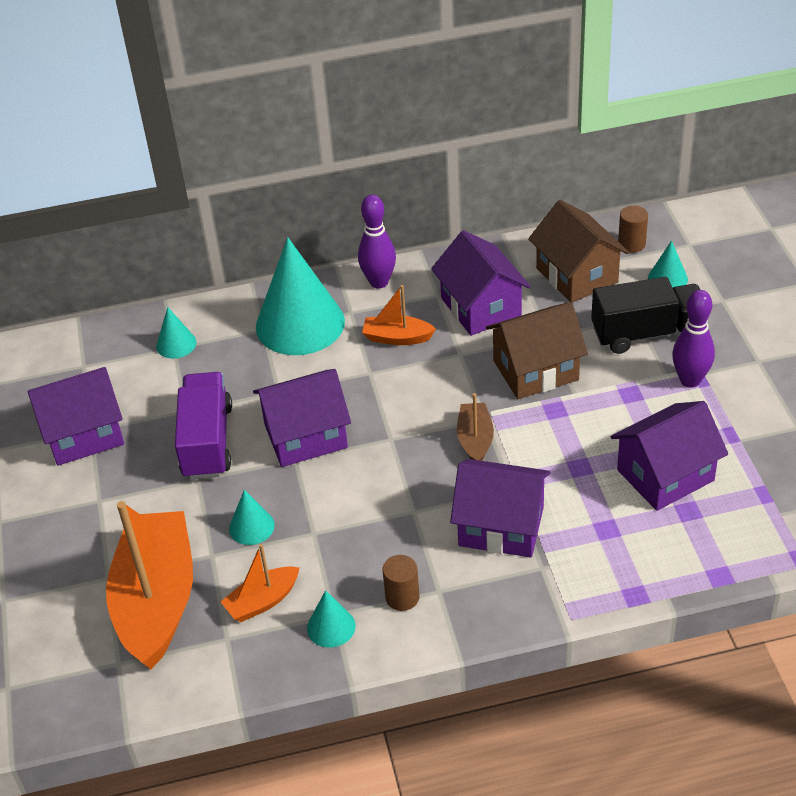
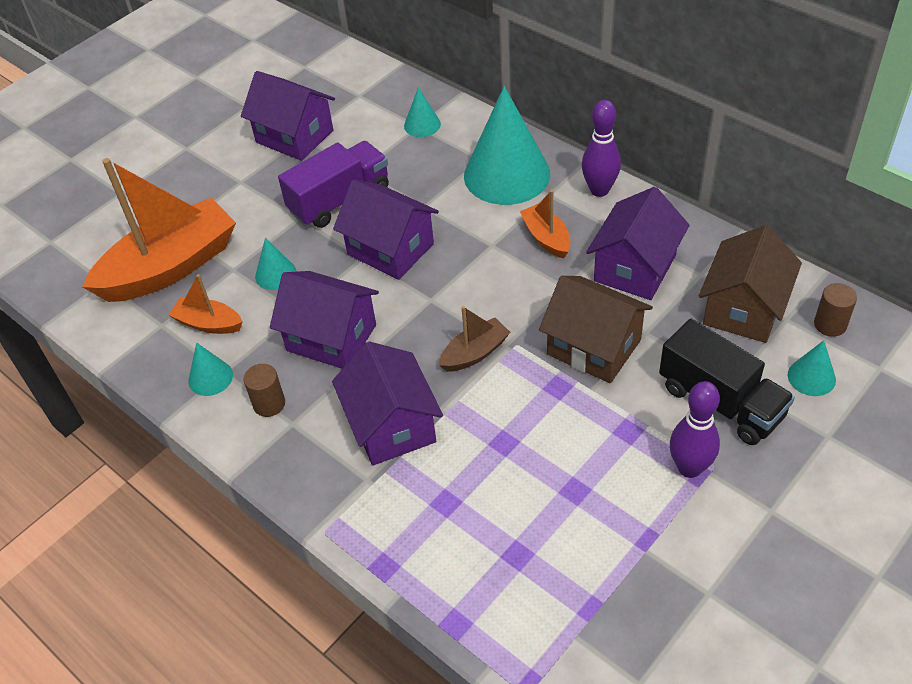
camera: 55 degrees right, 5 degrees up
purple house [610,401,728,511] -> purple house moved to [270,271,379,369]

